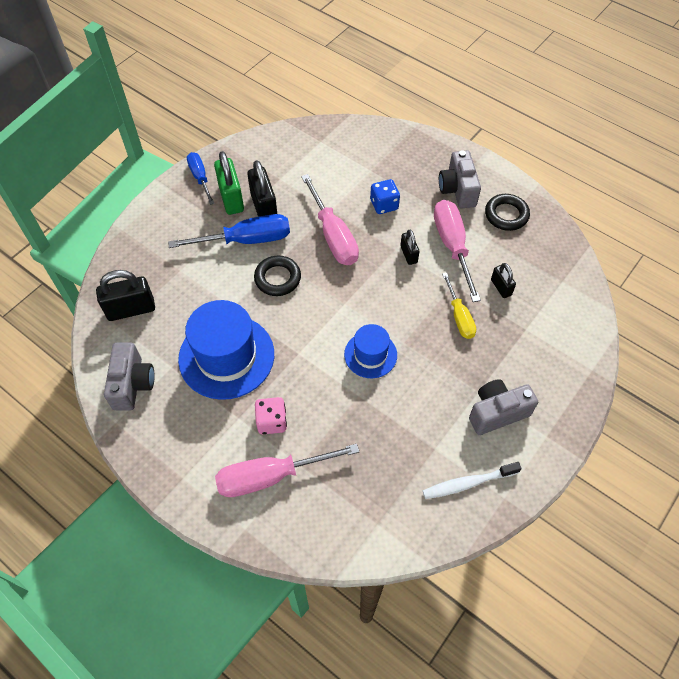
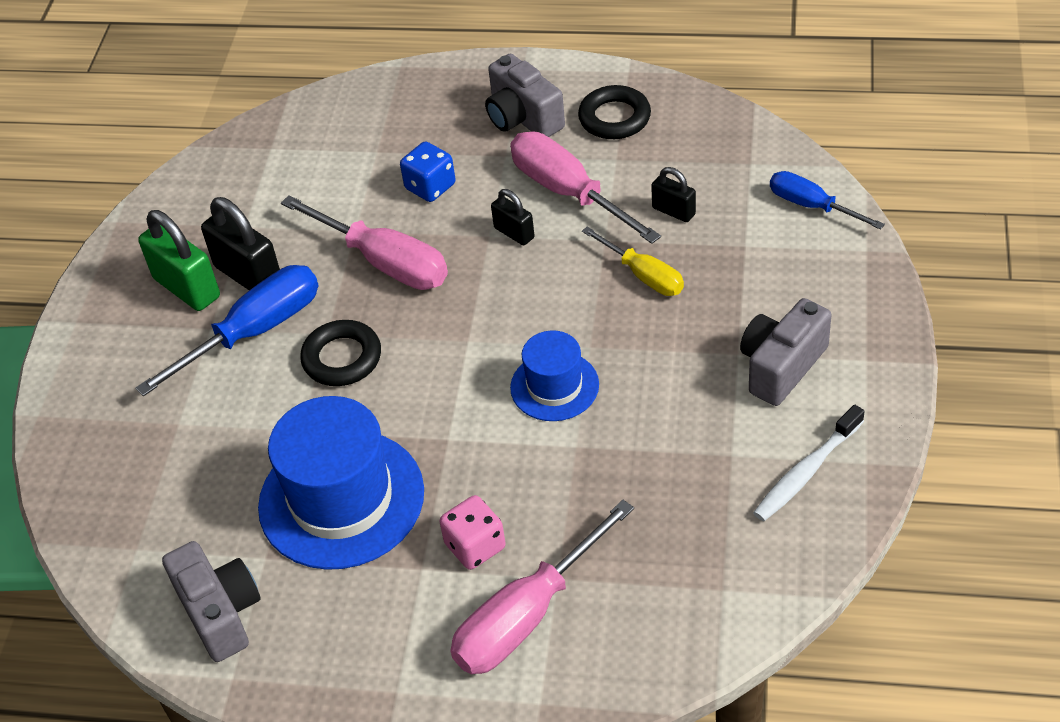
camera: 25 degrees left, 10 degrees down
black padlock [96,270,155,321] -> none
blue screwdriver [187,152,215,205] -> blue screwdriver moved to [770,171,885,230]

